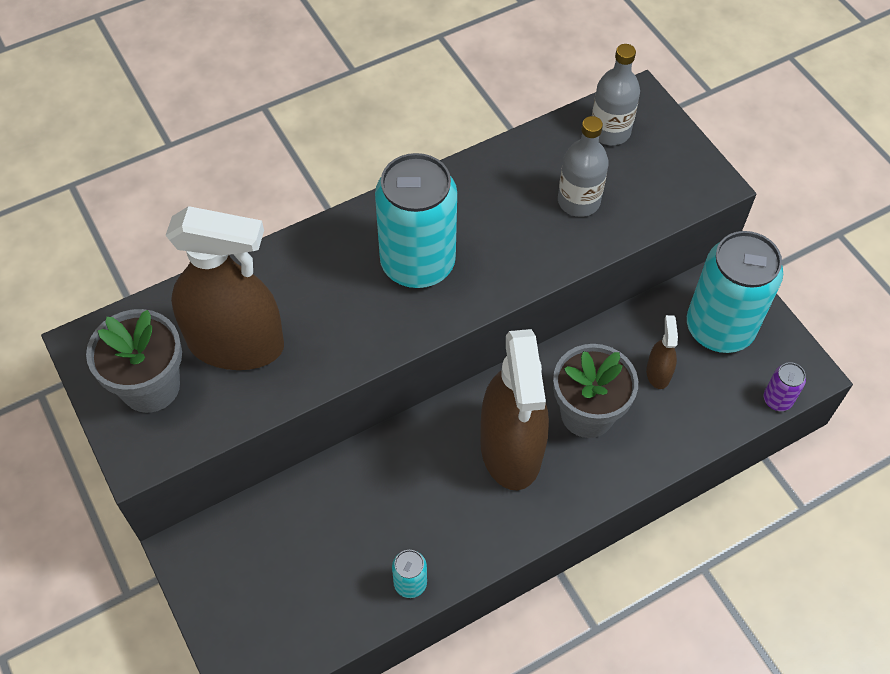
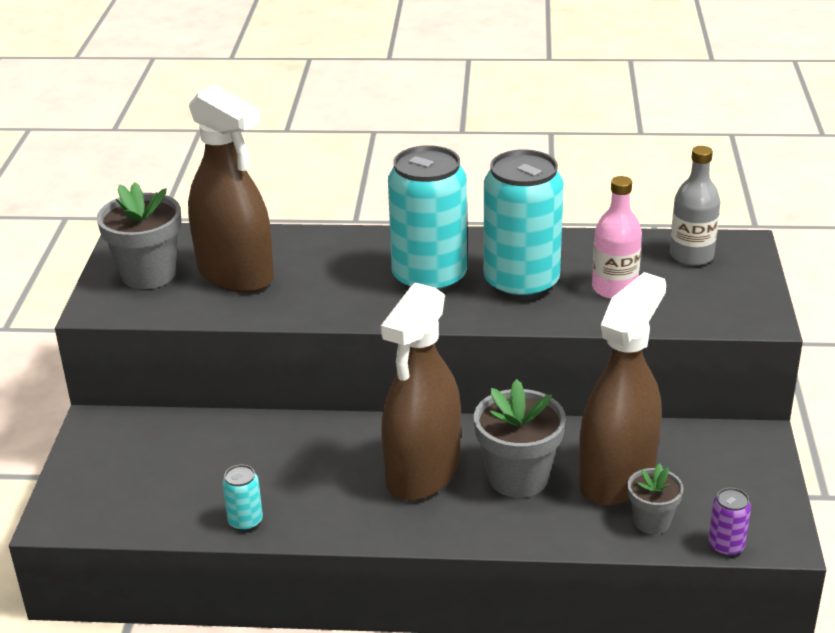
camera: 35 degrees right, 25 degrees down
grey bottle [558,116,609,217] -> pink bottle [592,176,642,299]
brown spray bottle [646,315,678,389] -> brown spray bottle [579,272,666,506], size x2.37
turquoise can [687,231,783,353] -> turquoise can moved to [484,149,564,300]
none -> grey flower pot [628,464,684,534]

